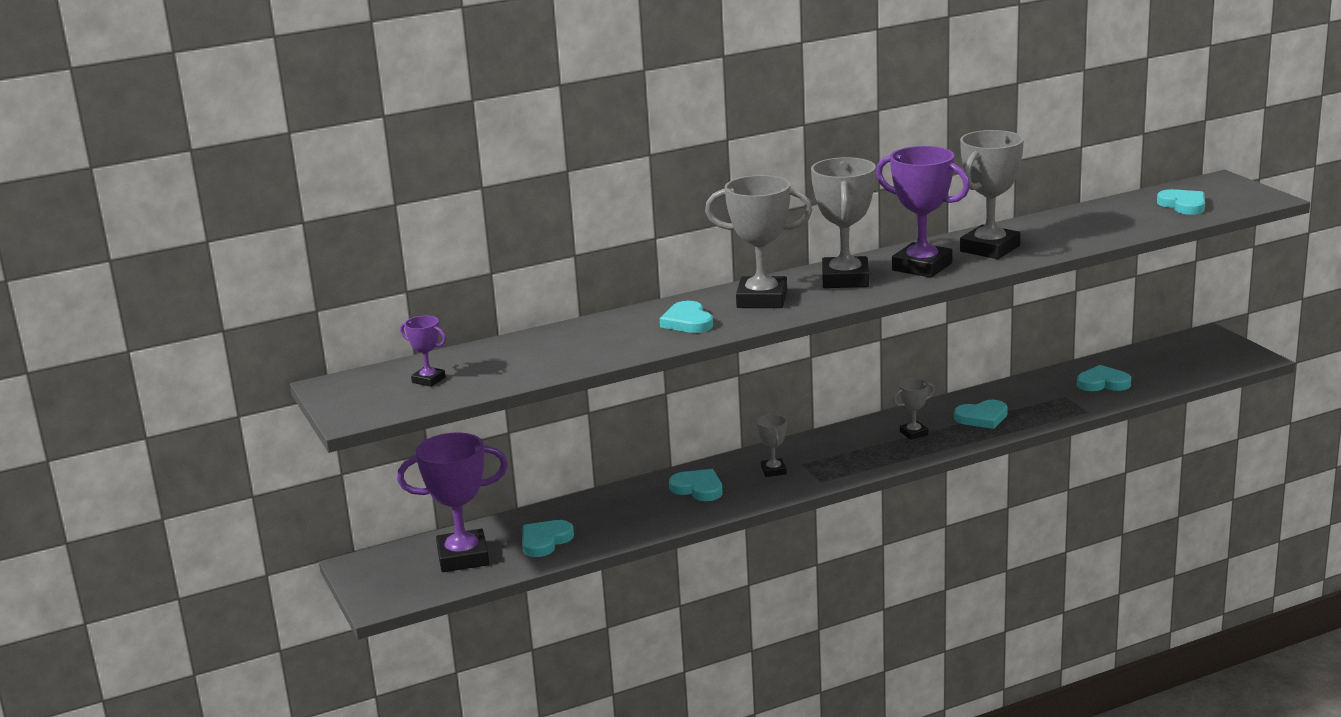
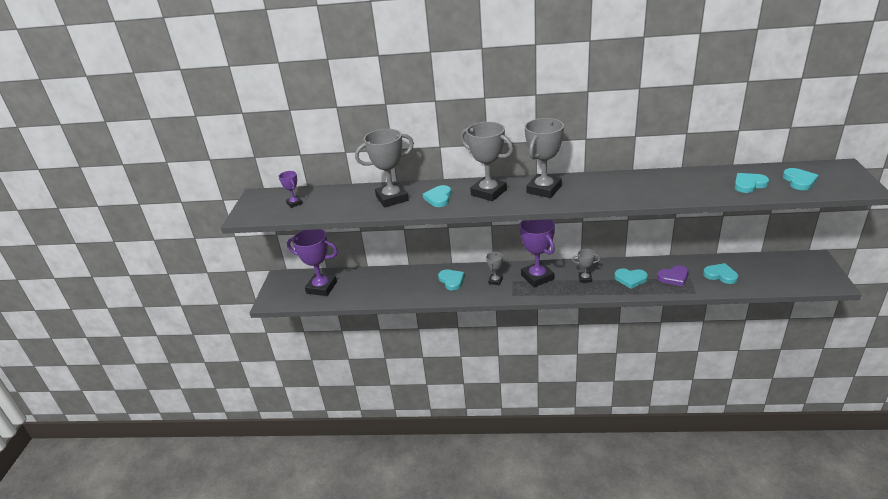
camera: 30 degrees right, 10 degrees up
turquoise heart [522,520,574,557] -> turquoise heart moved to [734,173,769,193]
purple trophy [876,146,970,278] -> purple trophy moved to [519,219,555,287]
grey trophy [960,130,1024,259] -> grey trophy moved to [355,129,414,207]
none -> purple heart [657,265,689,286]

